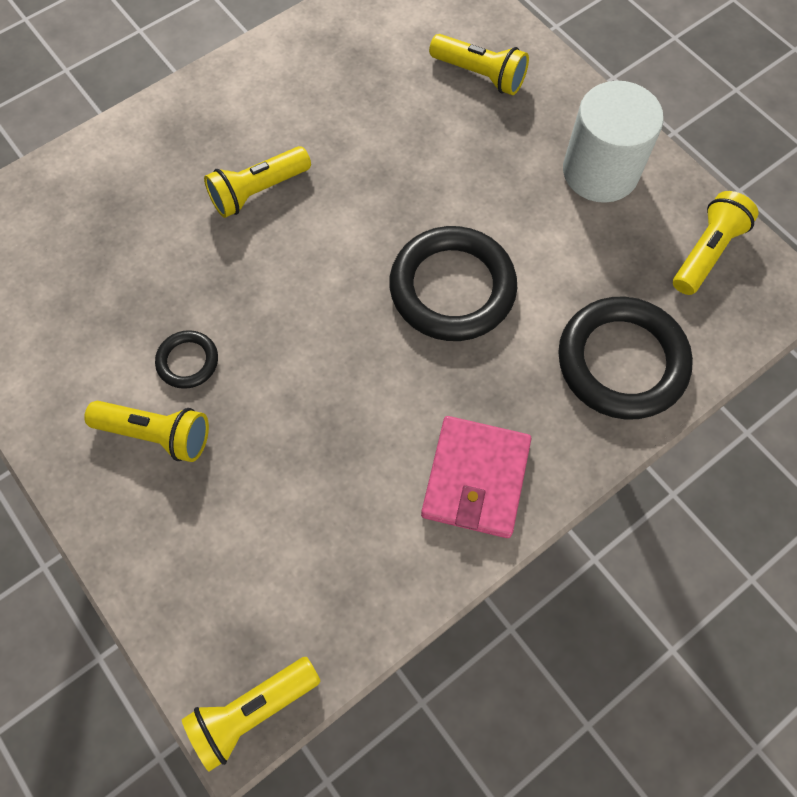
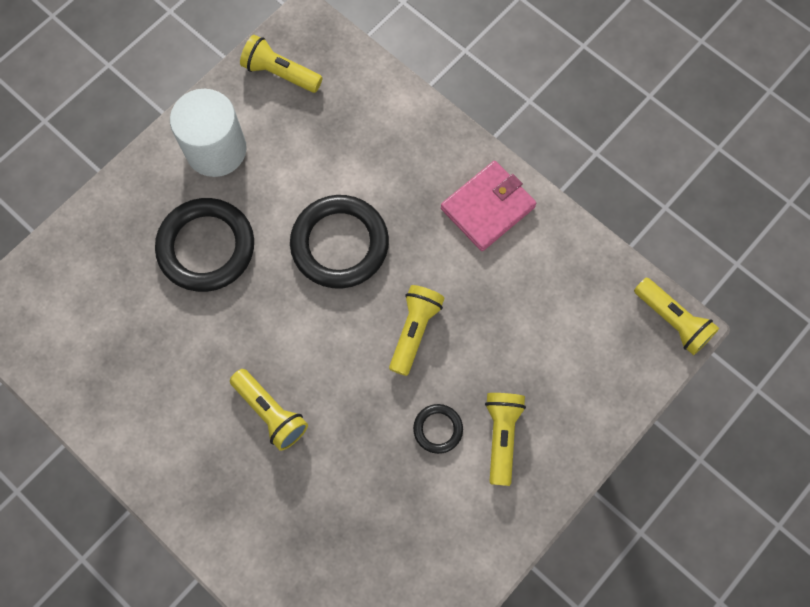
camera: 100 degrees left, 5 degrees up
pink wallet [421,416,531,538] -> pink wallet turned 45 degrees counterclockwise [441,161,536,251]
yellow flashlight [429,34,529,95] -> yellow flashlight moved to [389,285,445,376]
black ring [558,297,693,420] -> black ring moved to [155,198,254,292]

